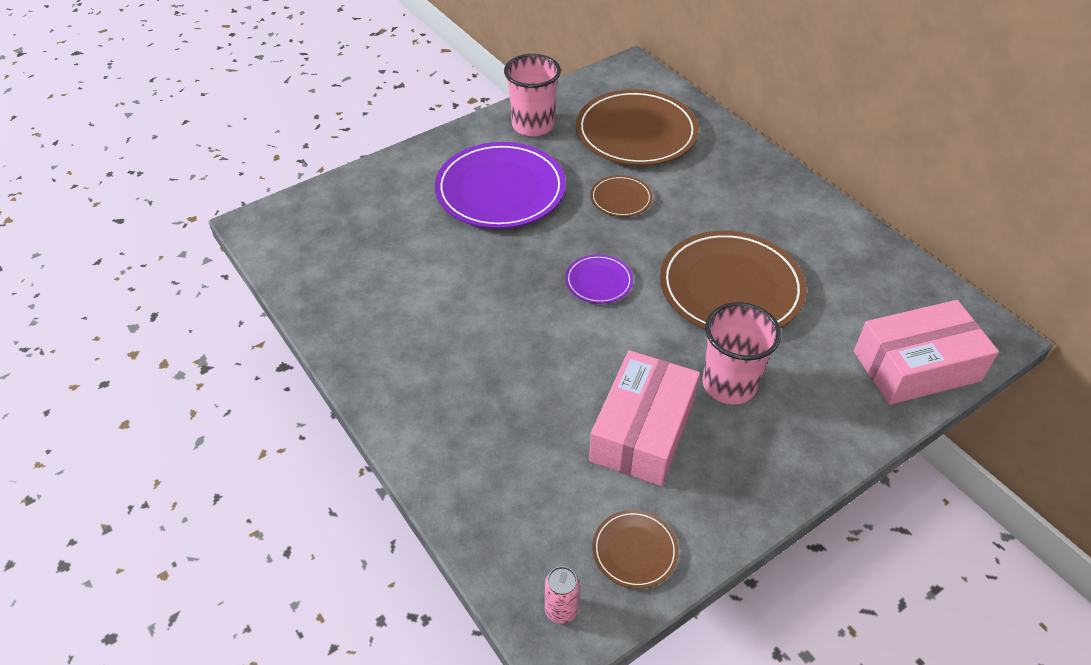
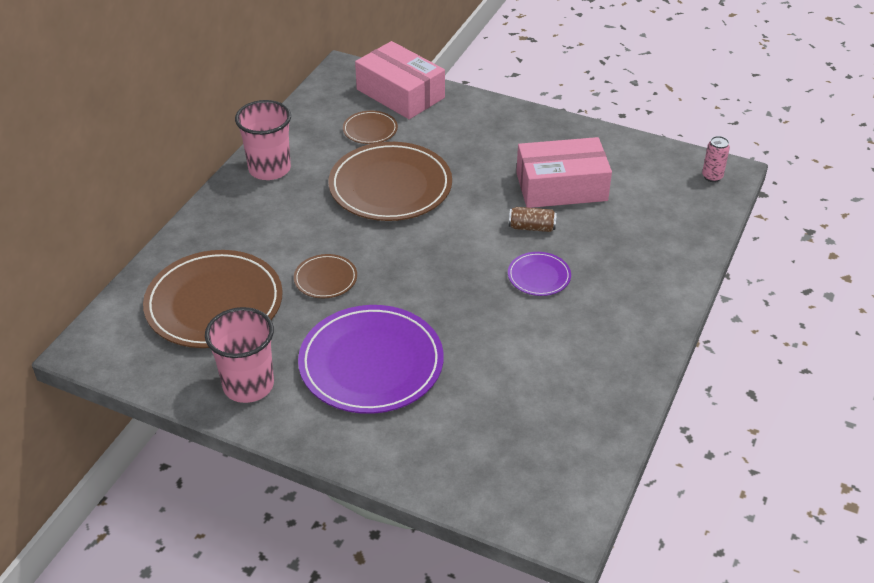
camera: 120 degrees left, 5 degrees down
purple plate [565,254,633,304] -> purple plate moved to [508,252,571,296]
brown plate [592,510,679,589] -> brown plate moved to [343,111,398,144]
pink cup [702,302,781,405] -> pink cup moved to [235,100,291,180]
none -> brown can [509,207,557,232]

